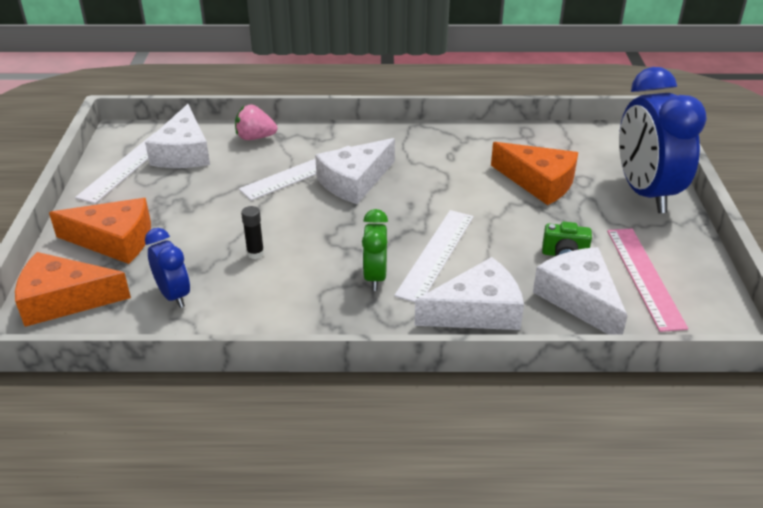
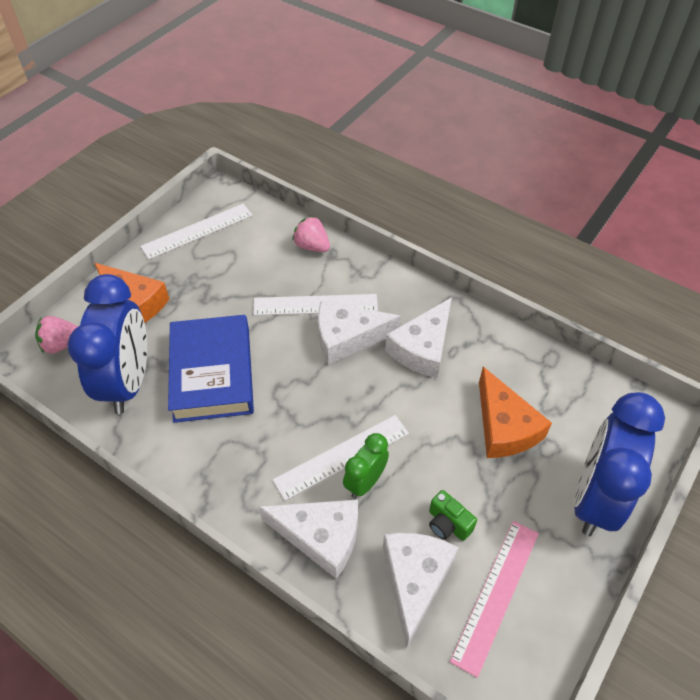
camera: 35 degrees right, 15 degrees up
orange cheese [15,252,131,327] -> pink strawberry [35,316,78,354]
white cheese [145,104,210,168] -> white cheese moved to [385,297,452,378]
blue clock [145,228,190,308] -> blue clock [67,274,147,414], size x1.99
black glue stick [241,206,264,259] -> blue book [168,315,254,423]
green clock [362,209,388,291] -> green clock moved to [343,433,389,498]

